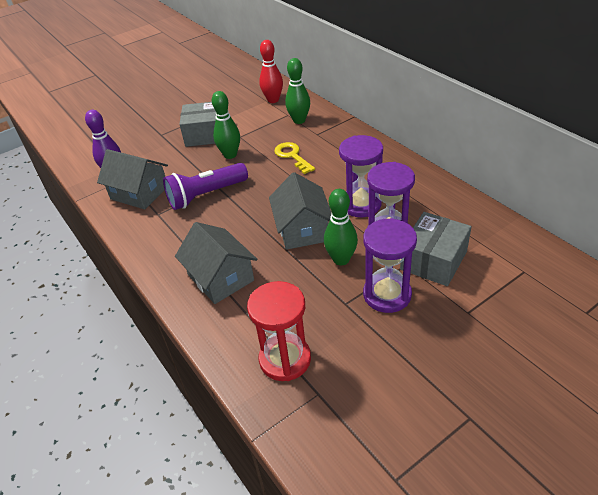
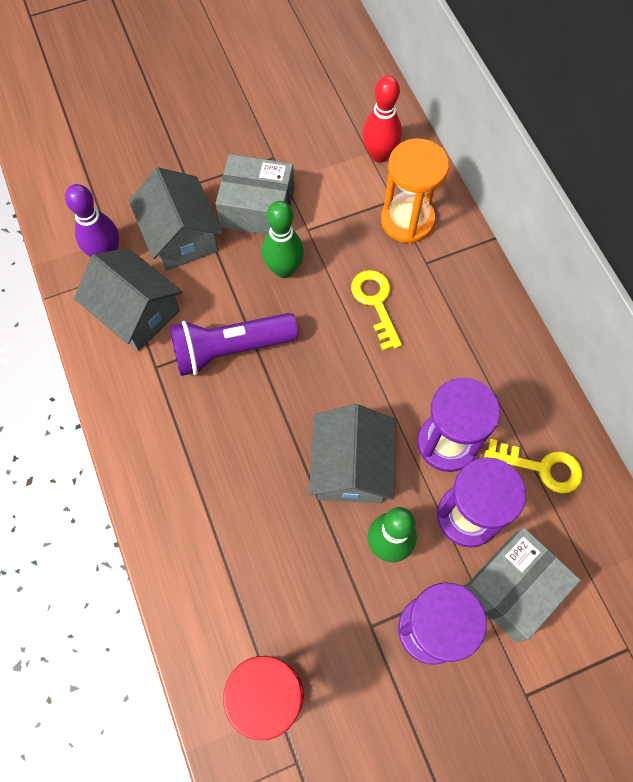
camera: 10 degrees right, 25 degrees up
grey house [175,222,257,304] -> grey house moved to [129,167,223,271]
green bowling pin [285,58,310,124] -> orange hourglass [381,138,449,243]
none -> yellow key [484,439,583,493]

